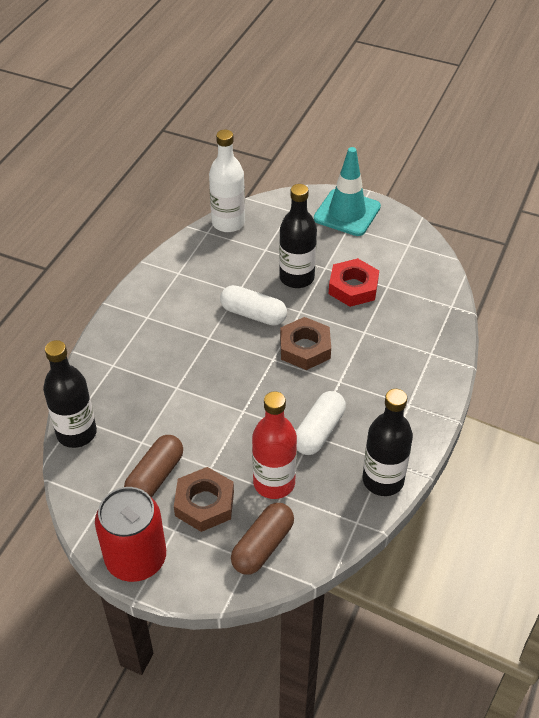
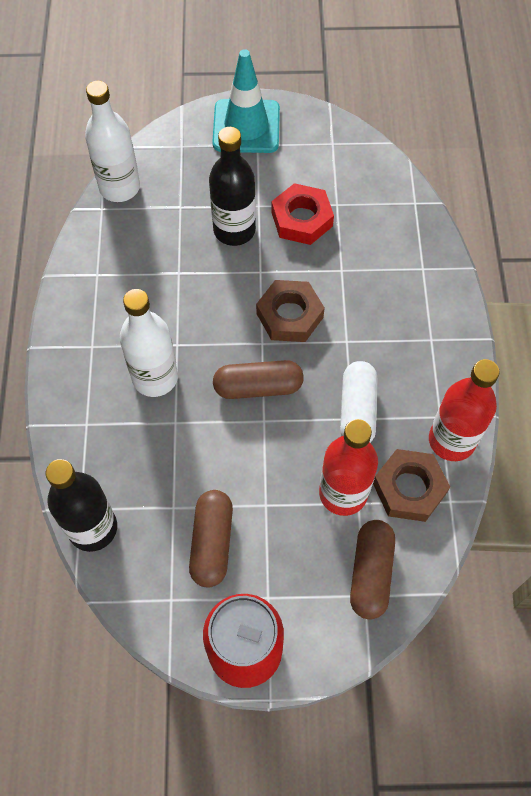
camera: 25 degrees left, 15 degrees up
brown nut [174,467,234,532] -> brown nut moved to [373,449,450,522]
white capsule [220,285,287,326] -> none
black bottle [363,389,413,496] -> red bottle [429,359,500,461]
none -> white bottle [120,289,178,397]
none -> brown capsule [213,360,304,399]

